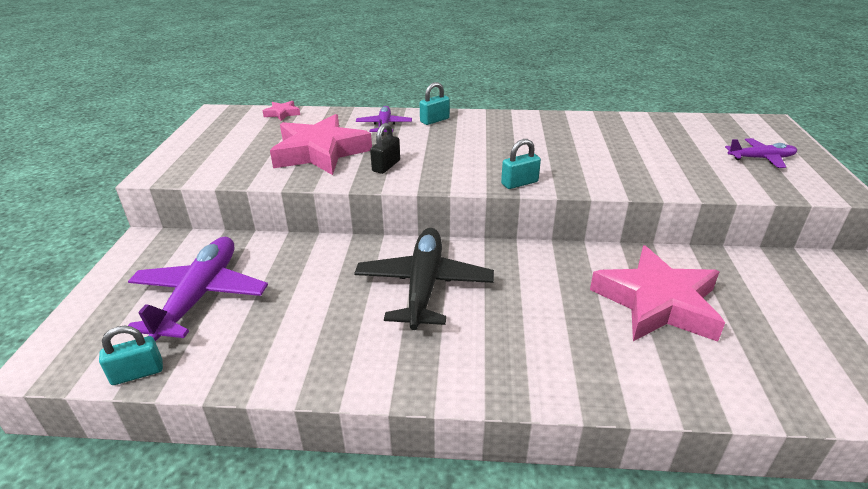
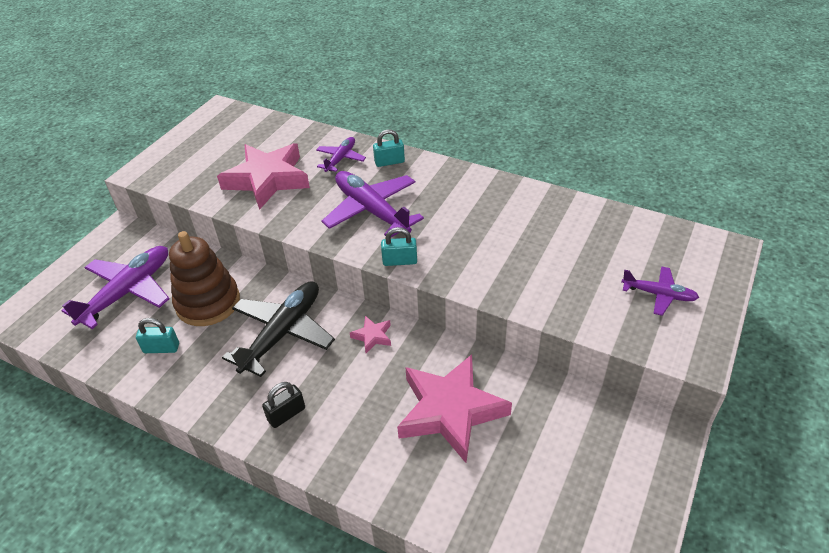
camera: 25 degrees right, 10 degrees up
turquoise padlock [99,326,163,385] -> turquoise padlock moved to [136,318,179,353]
pink star [263,101,300,121] -> pink star moved to [350,316,391,353]
black padlock [370,123,400,174] -> black padlock moved to [262,382,305,428]
none -> brown stacking toy [169,231,240,326]
none -> purple plane [322,171,424,237]

